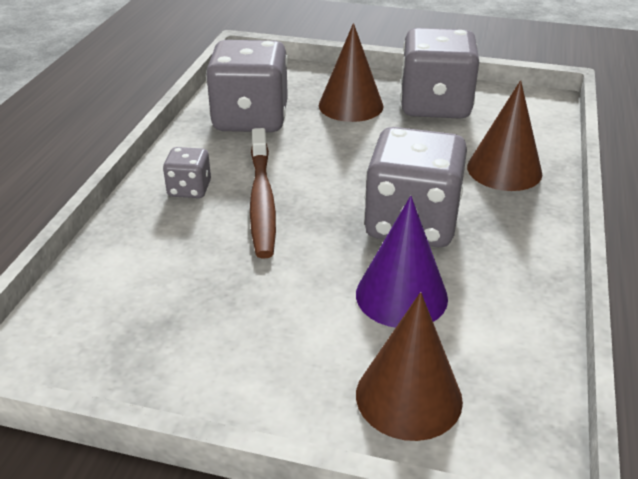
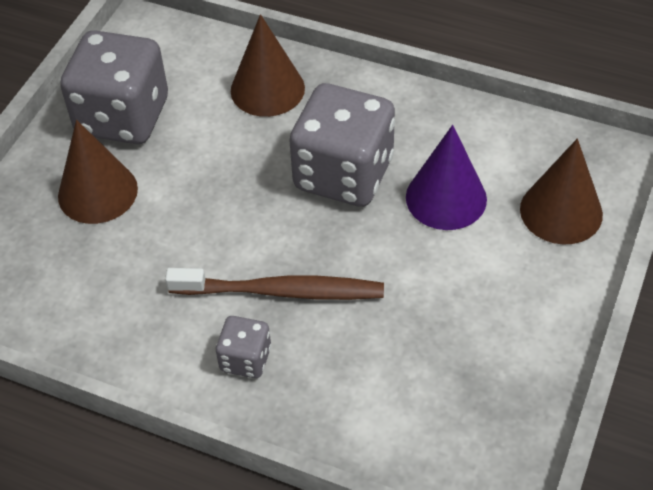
camera: 80 degrees left, 15 degrees up
grey dice [206,40,288,132] -> none

